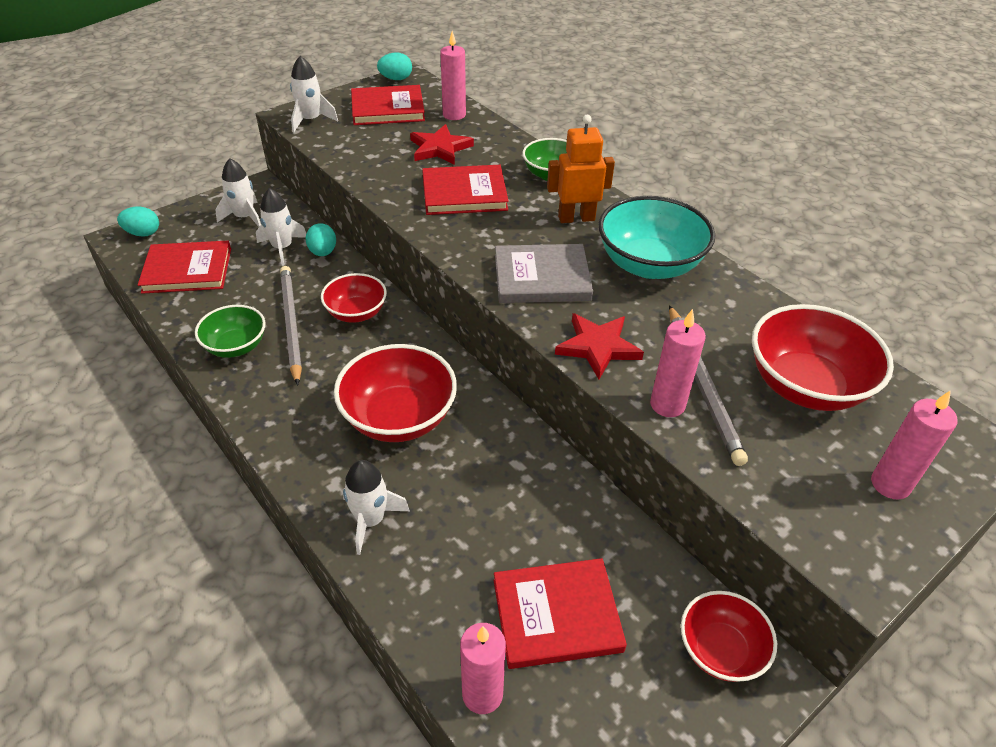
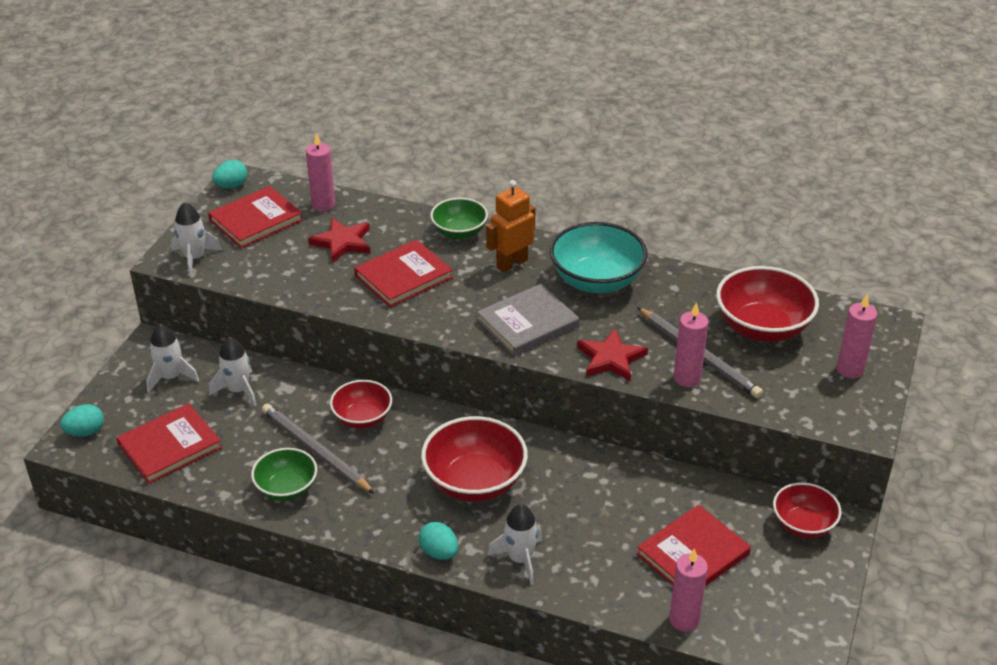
camera: 30 degrees left, 5 degrees down
turquoise egg [306,223,336,256] -> turquoise egg moved to [419,522,458,560]

